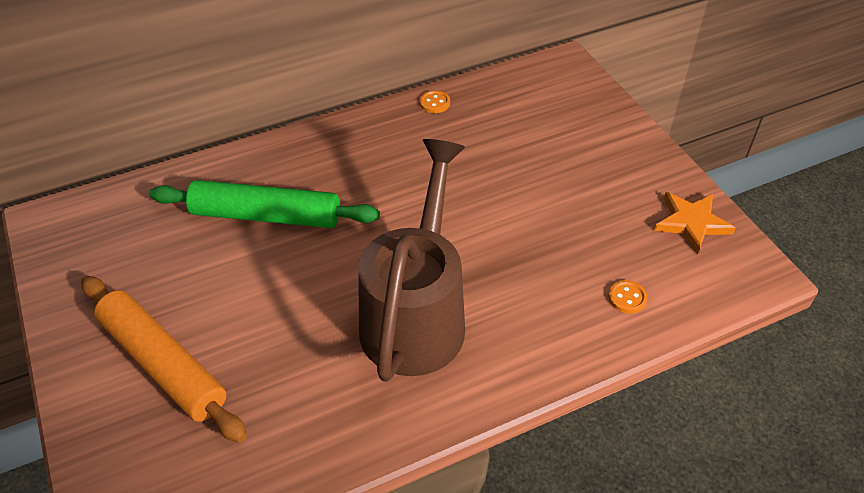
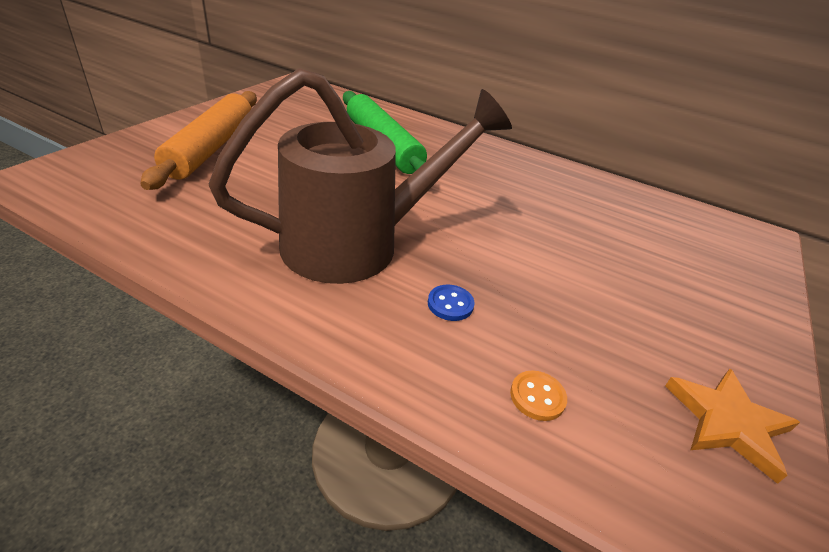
camera: 50 degrees right, 10 degrees down
orange button [420,90,450,113] -> none
none -> blue button [428,285,475,321]

